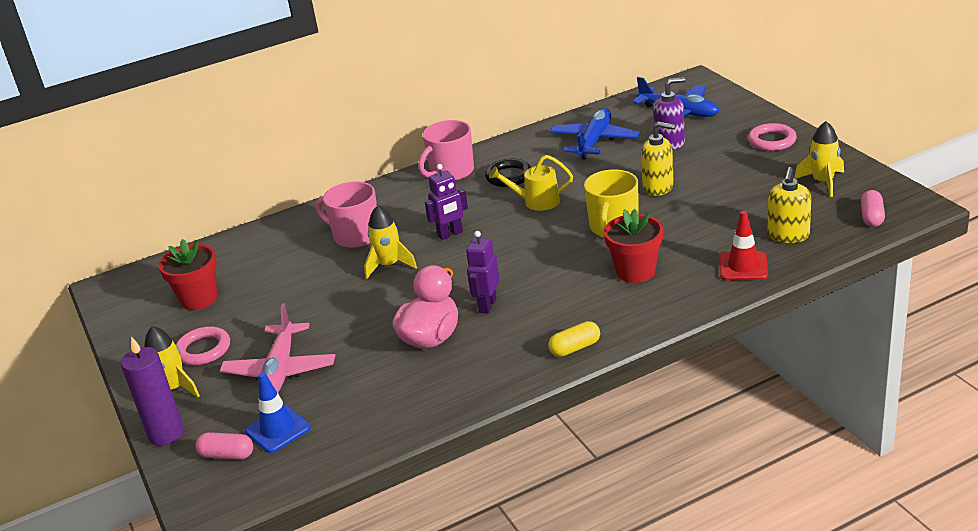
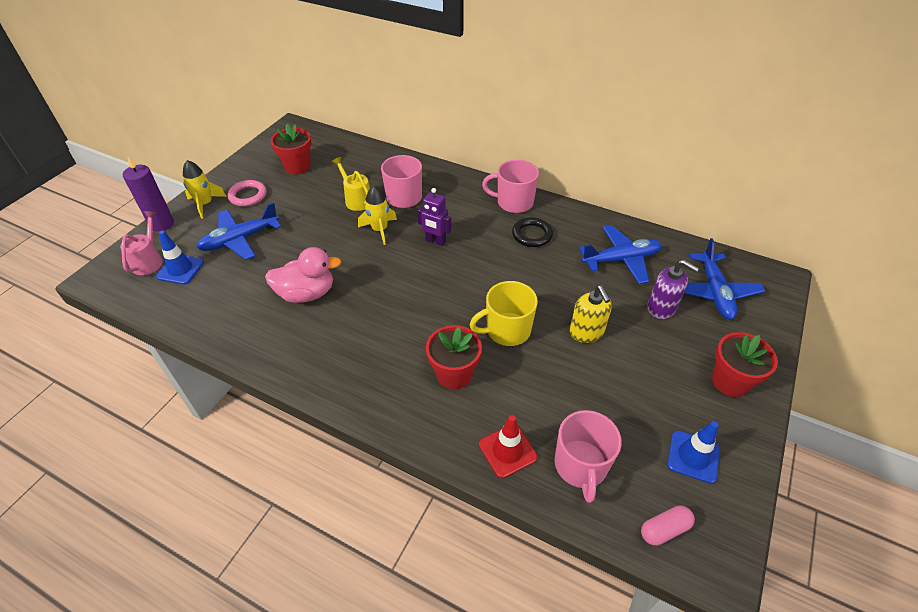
camera: 50 degrees right, 15 degrees up
pink capsule [195,432,253,460] -> pink watering can [120,211,163,275]
pink plane [220,303,335,393] -> blue plane [196,202,281,260]
purple robot [466,231,499,314] -> none
yellow watering can [489,155,573,211] -> yellow watering can moved to [332,157,370,211]
yellow capsule [548,321,600,357] -> none
pink ring [748,123,797,151] -> red flower pot [712,332,778,397]
yellow soap dispenser [768,167,811,243] -> pink mug [555,410,622,503]
yellow rocket [794,121,844,197] -> blue traffic cone [667,421,720,484]

